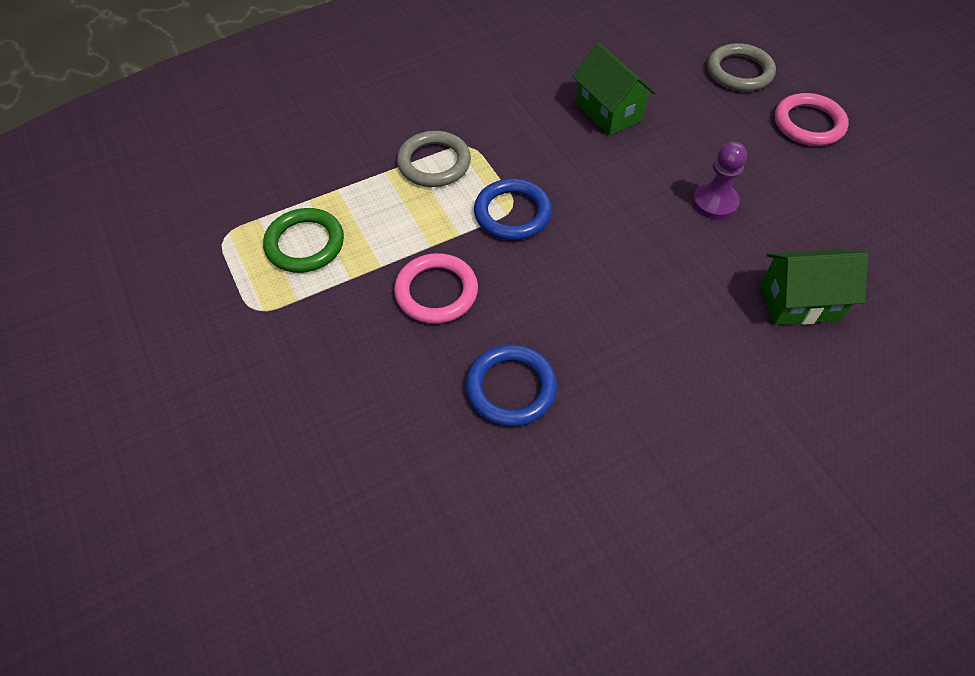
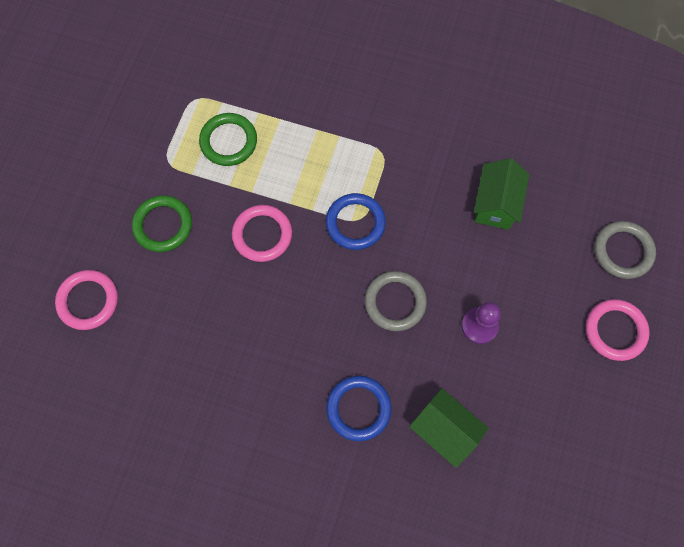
camera: 45 degrees right, 15 degrees up
grey ring [397,131,471,187] -> grey ring moved to [365,271,427,331]
blue ring [466,344,557,427] -> blue ring moved to [326,376,392,441]
none -> pink ring [55,270,118,330]
none -> green ring [132,195,192,252]

